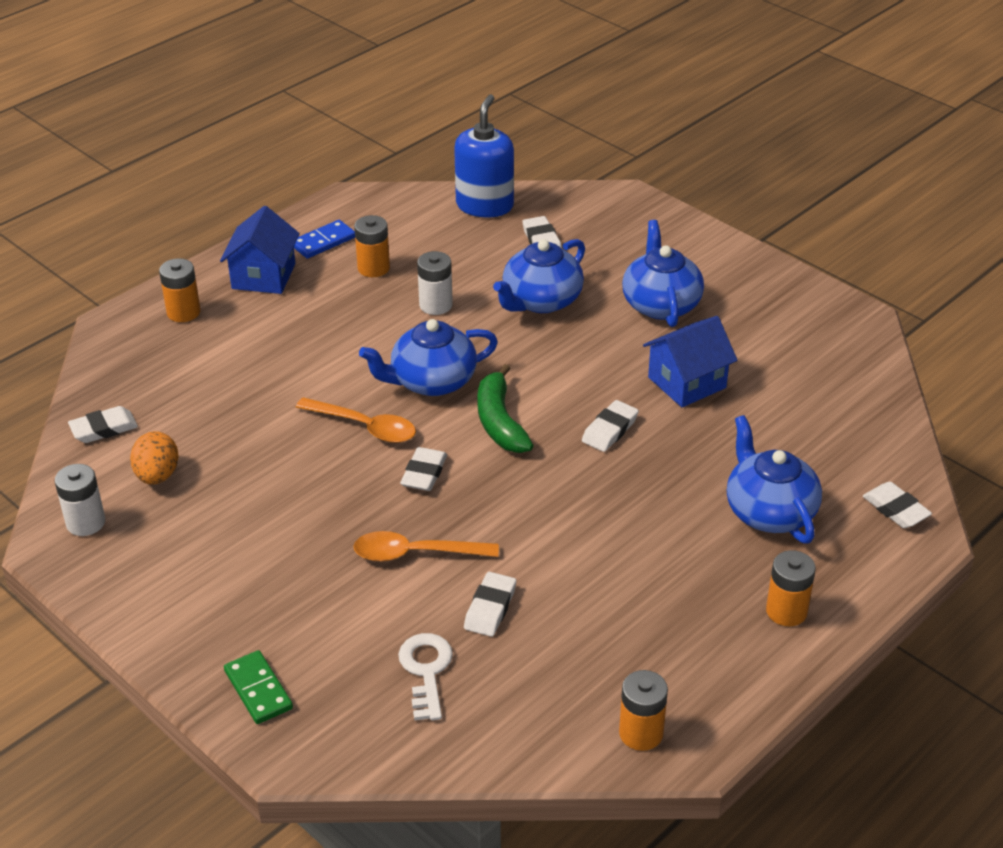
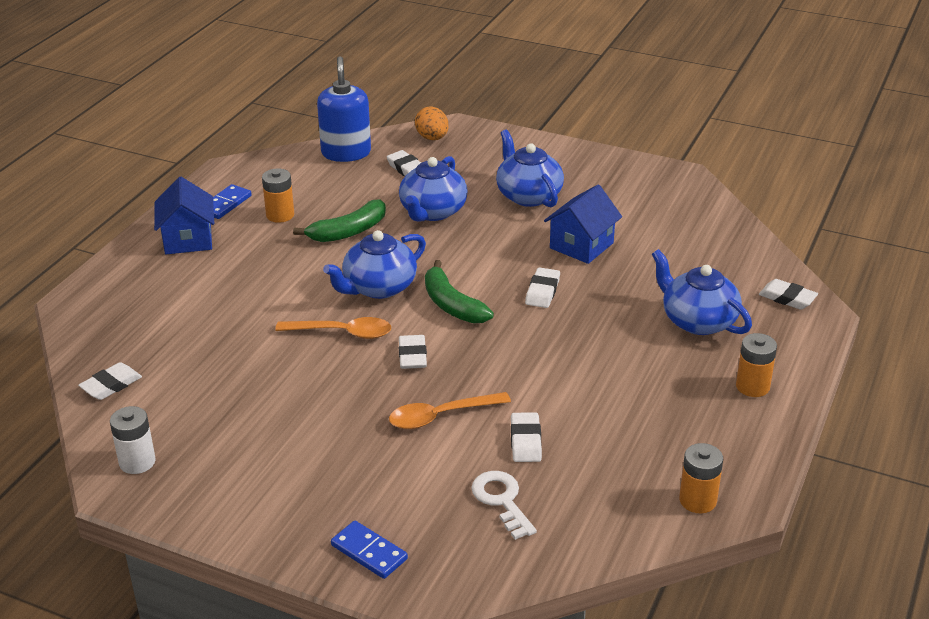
camera: 20 degrees left, 5 degrees down
orange egg [130,431,179,485] -> orange egg moved to [415,106,449,140]
orange battery [159,258,201,322] -> none
green domino [224,650,293,724] -> blue domino [331,521,408,579]
white battery [417,251,453,315] -> green banana [293,199,386,242]

